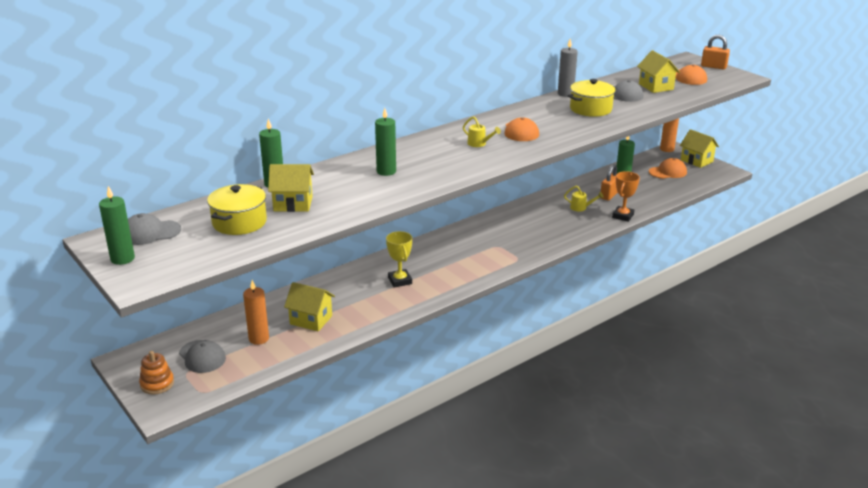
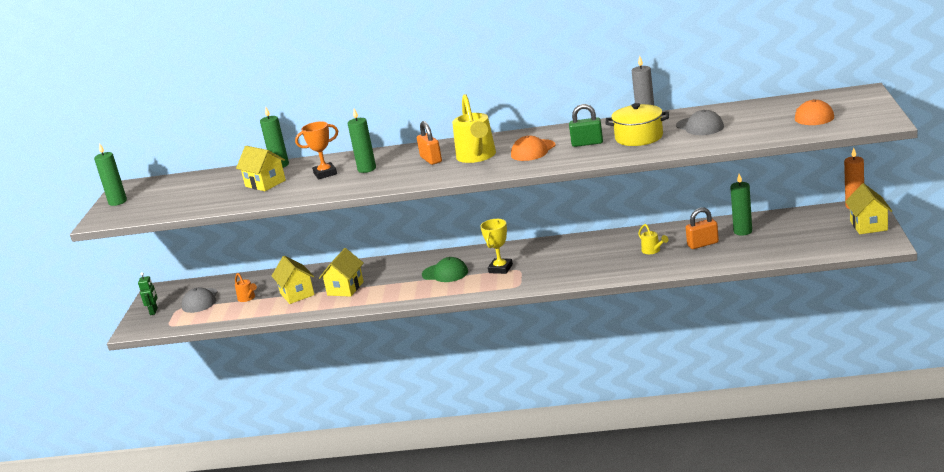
camera: 45 degrees right, 5 degrees down
grey cap [128,213,181,245] -> none
orange stacking toy [139,351,174,394] -> green robot [138,272,158,315]
yellow pot [207,184,267,235] -> none
orange candle [243,280,269,345] -> orange watering can [235,273,257,302]
yellow trophy [386,231,412,288] -> yellow trophy moved to [480,219,513,274]
yellow watering can [463,116,501,147] -> yellow watering can [452,94,496,163], size x2.13
orange trophy [612,171,640,222] -> orange trophy moved to [295,121,338,179]
yellow house [637,50,680,93] -> yellow house moved to [319,248,364,297]
orange cap [649,158,687,179] -> none
orange padlock [701,35,730,70] -> orange padlock moved to [417,121,442,165]
none -> green cap [422,257,468,282]
none -> green padlock [569,104,603,147]

